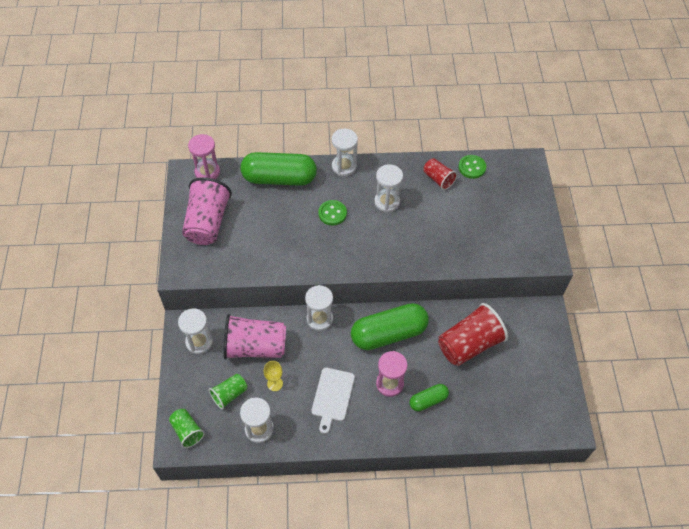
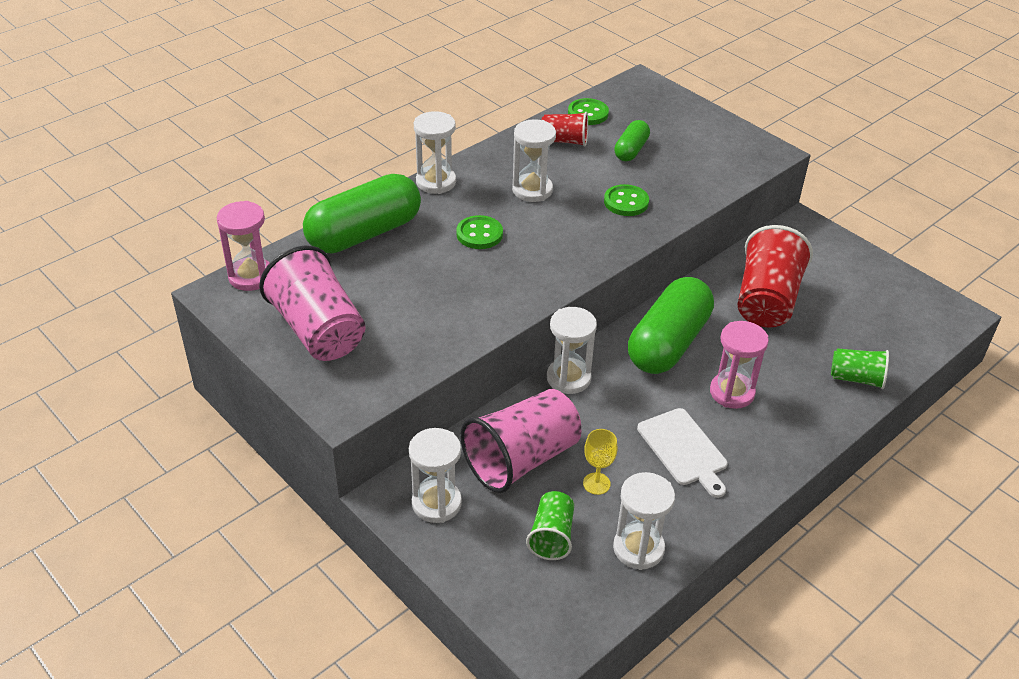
camera: 40 degrees left, 15 degrees down
green cup [169,409,205,448] -> green cup moved to [831,348,889,389]
green capsule [410,384,449,411] -> green capsule moved to [614,120,650,161]
none -> green button [604,184,649,216]

